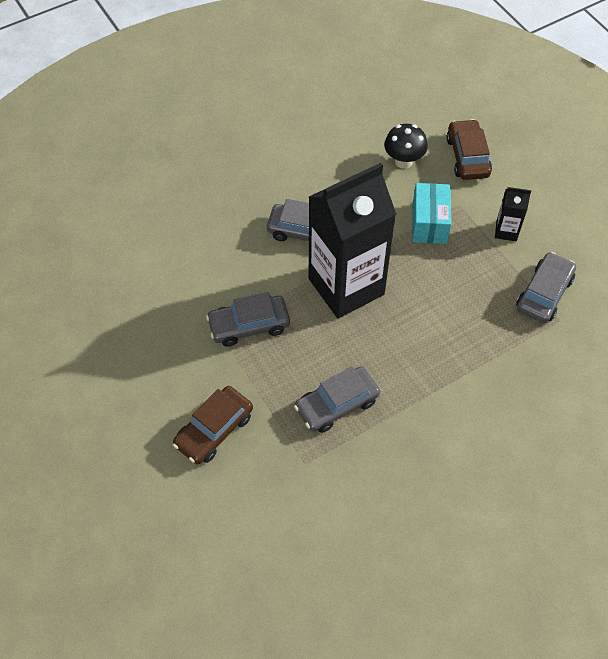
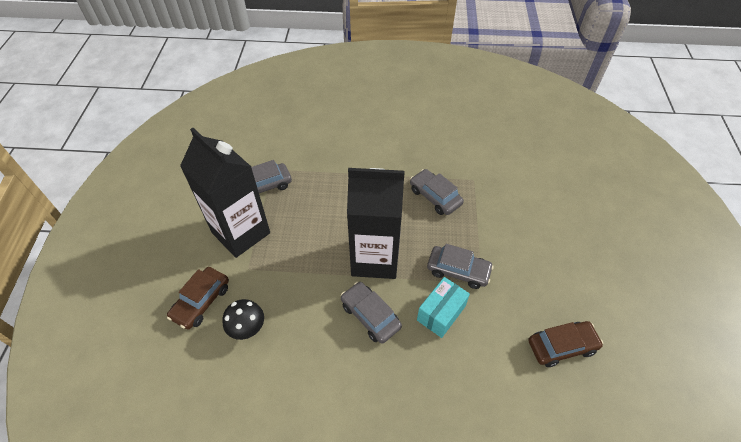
camera: 145 degrees left, 5 degrees down
brown car [173,386,253,464] -> brown car moved to [528,321,603,367]
grey car [294,366,380,433] -> grey car turned 135 degrees counterclockwise [410,169,464,215]
turquoise box [412,183,451,244] -> turquoise box moved to [417,277,470,338]
black carton [495,187,531,241] -> black carton [180,128,270,258], size x2.46

